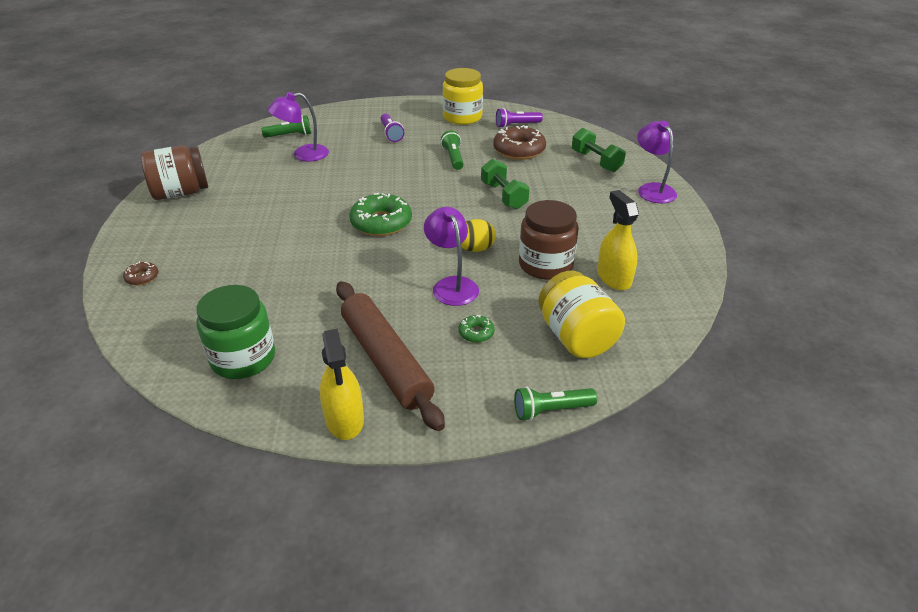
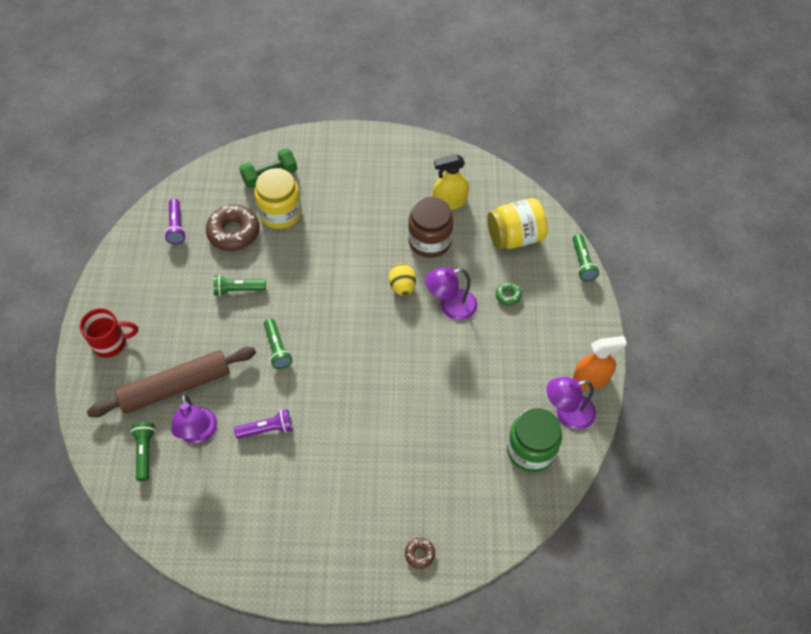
camera: 85 degrees left, 20 degrees up
brown jar [140,145,208,200] -> none
yellow spray bottle [320,329,364,440] -> orange spray bottle [573,336,627,390]
brown rolling pin [336,281,445,431] -> brown rolling pin moved to [87,347,256,417]
green donut [349,193,412,236] -> none
purple flashlight [381,114,404,142] -> purple flashlight moved to [234,409,293,439]
yellow jar [443,68,483,125] -> yellow jar moved to [255,168,302,229]
green dumbbell [481,159,530,209] -> none
purple lamp [637,121,677,203] -> purple lamp moved to [546,377,596,430]
none -> red mug [80,308,138,358]
none -> green flashlight [264,318,293,369]

